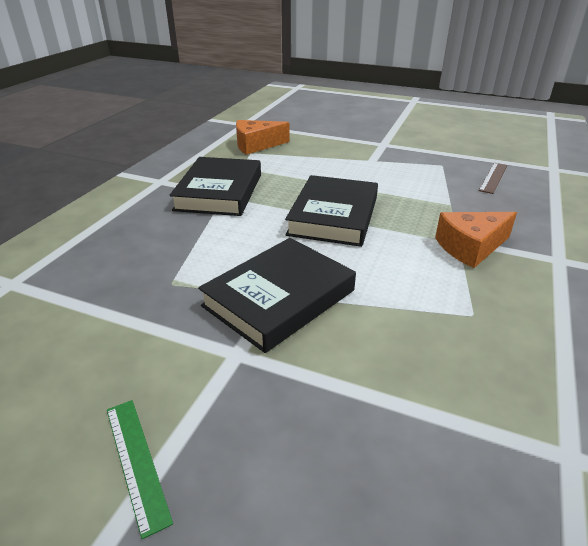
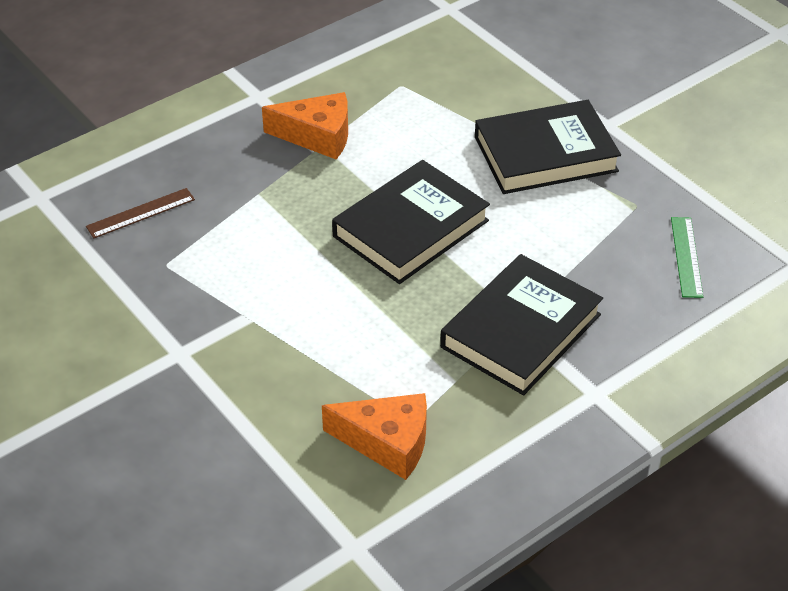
camera: 150 degrees left, 10 degrees up
green ruler [107,400,173,539] -> green ruler moved to [671,217,703,298]

